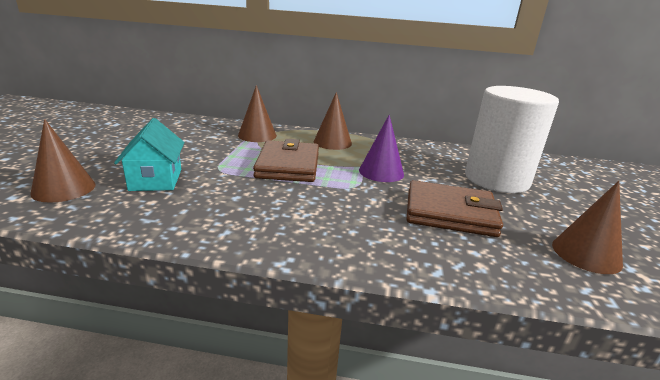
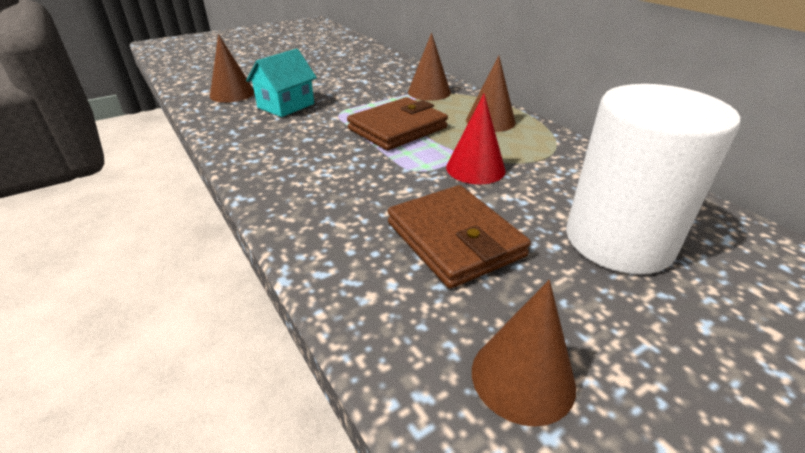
camera: 50 degrees right, 10 degrees up
purple cone [359,115,404,182] -> red cone [446,94,506,184]

